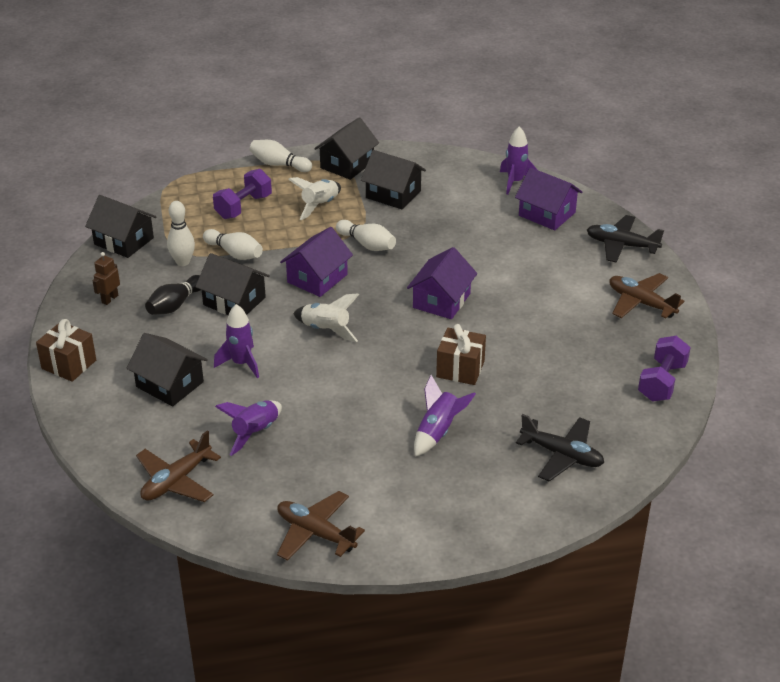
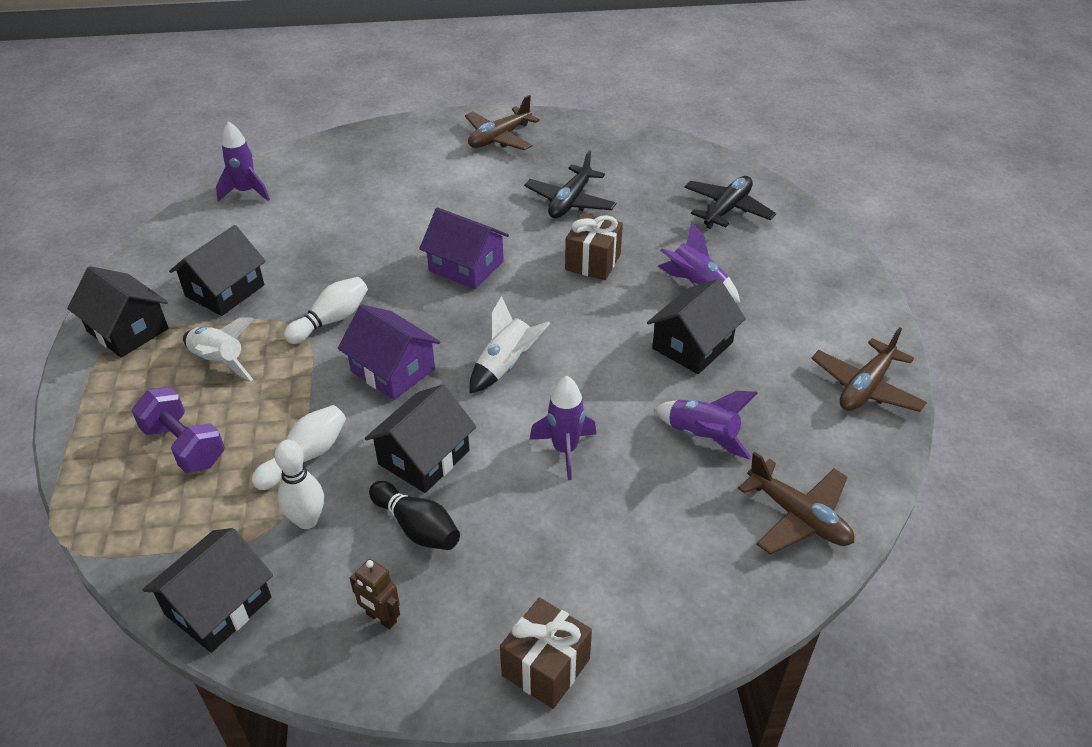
camera: 85 degrees left, 5 degrees up
black house [127,333,208,407] -> black house moved to [647,279,746,374]
white bowling pin [250,140,312,172] -> none
purple house [515,168,582,230] -> none
black plane [587,215,664,263] -> black plane moved to [524,150,616,218]
purple dumbbell [638,336,691,401] -> none

